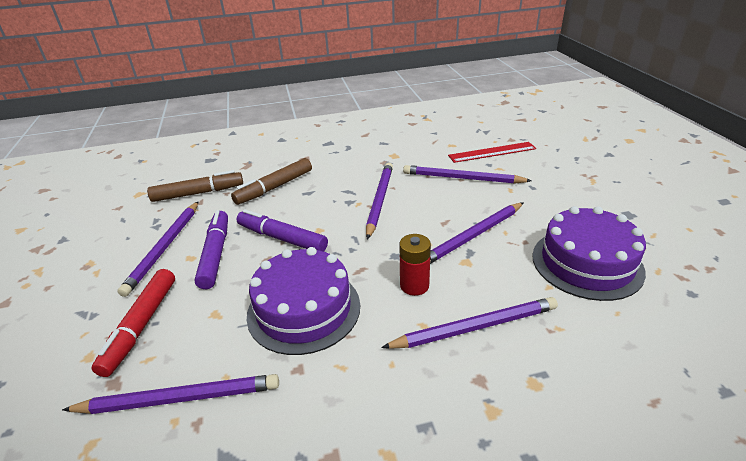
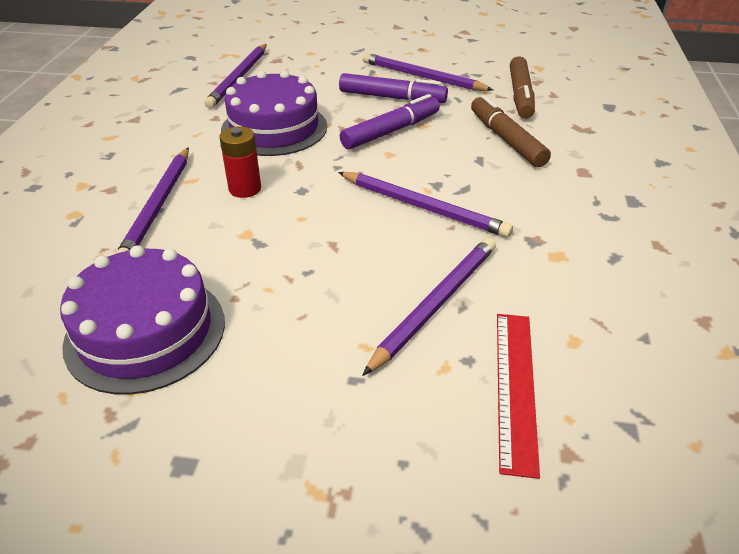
camera: 110 degrees right, 5 degrees up
red marker [91,269,175,377] -> none
purple pencil [430,202,524,264] -> none

